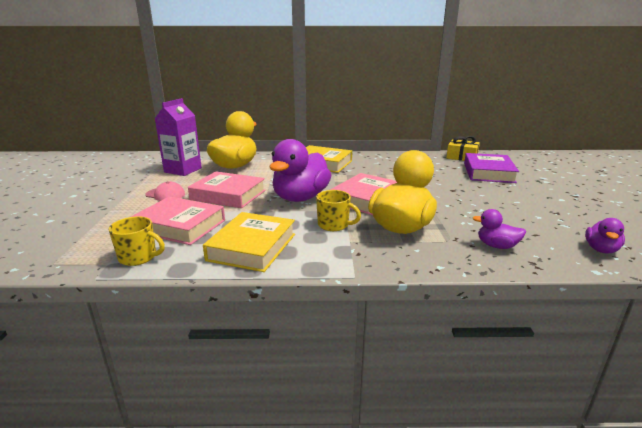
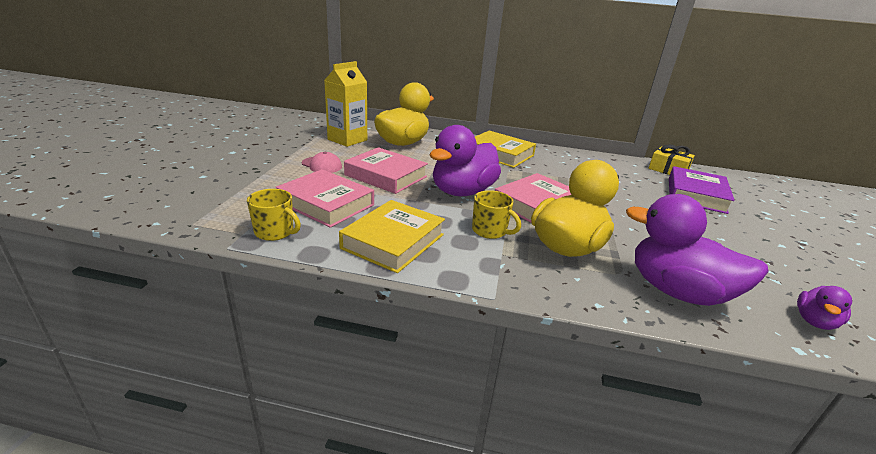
camera: 10 degrees right, 5 degrees up
purple carton [154,98,202,176] -> yellow carton [324,61,367,147]
purple duck [473,209,526,249] -> purple duck [626,194,769,306], size x2.11

